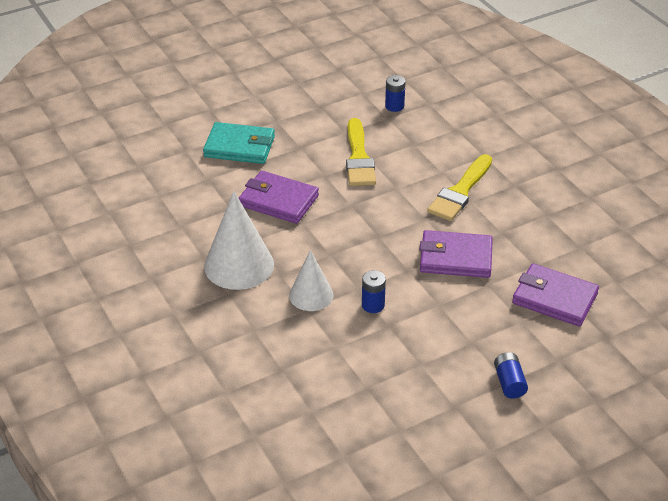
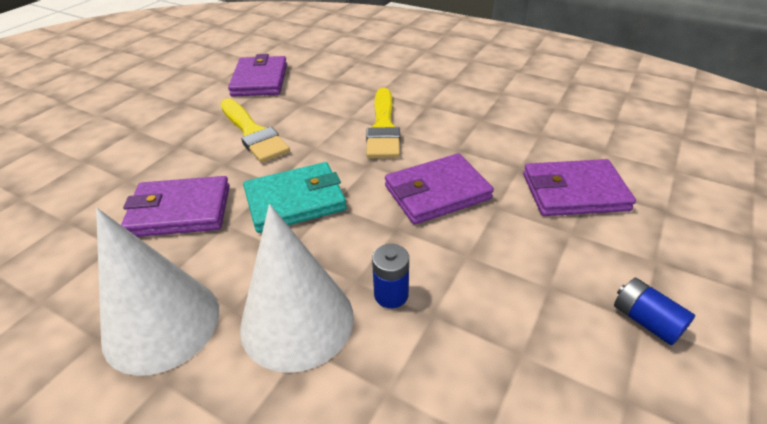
camera: 30 degrees left, 0 degrees up
turquoise wallet [203,122,275,164] -> turquoise wallet moved to [243,162,347,233]
white cone [289,250,333,311] -> white cone [240,204,354,373], size x1.61
blue battery [385,75,406,112] -> purple wallet [228,54,287,97]

